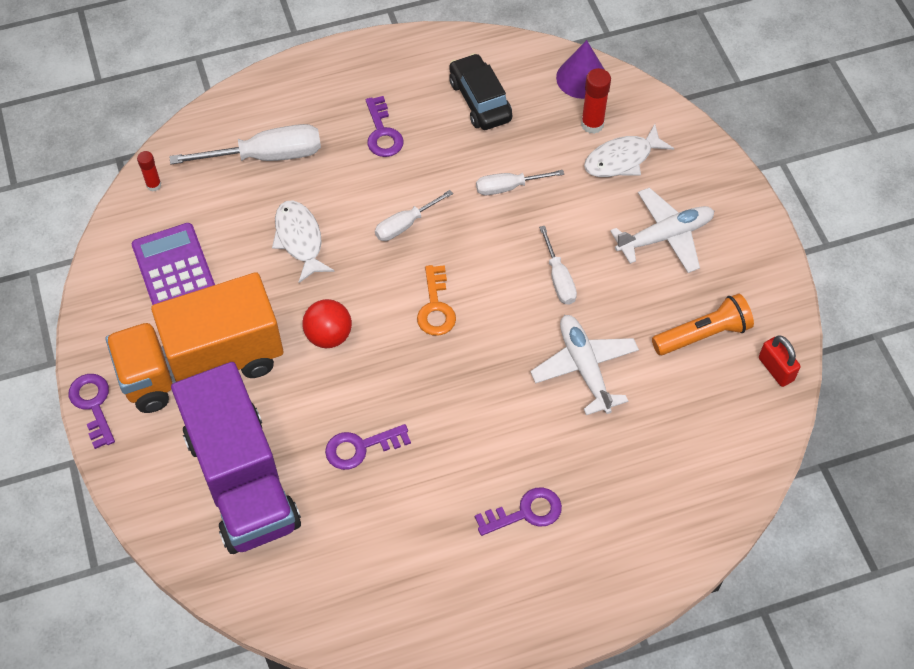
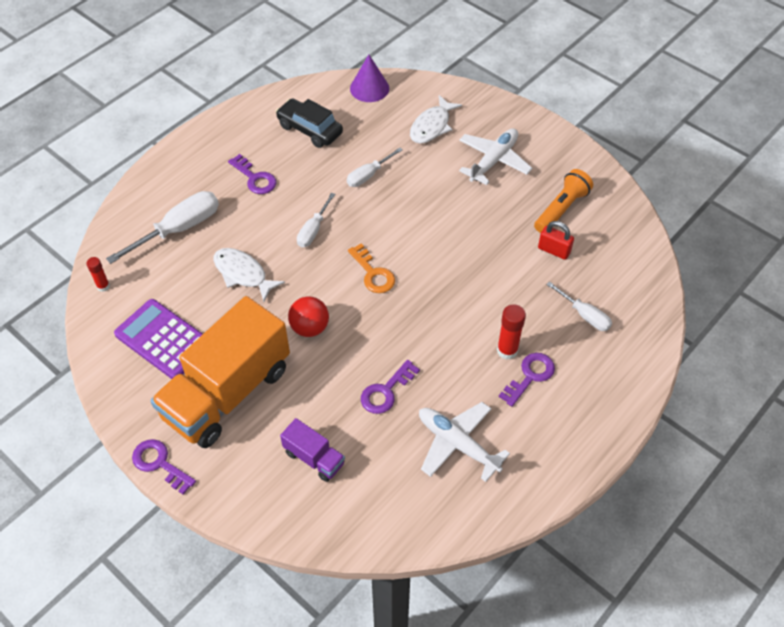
camera: 30 degrees left, 5 degrees down
purple truck [171,362,301,554] -> purple truck [280,418,345,482], size x0.44
white plane [530,315,639,415] -> white plane moved to [419,402,510,482]
white screwdriver [539,226,577,305] -> white screwdriver moved to [546,281,612,331]
red glue stick [581,68,611,134] -> red glue stick moved to [497,304,526,360]
red padlock [759,336,801,387] -> red padlock moved to [538,221,574,260]

